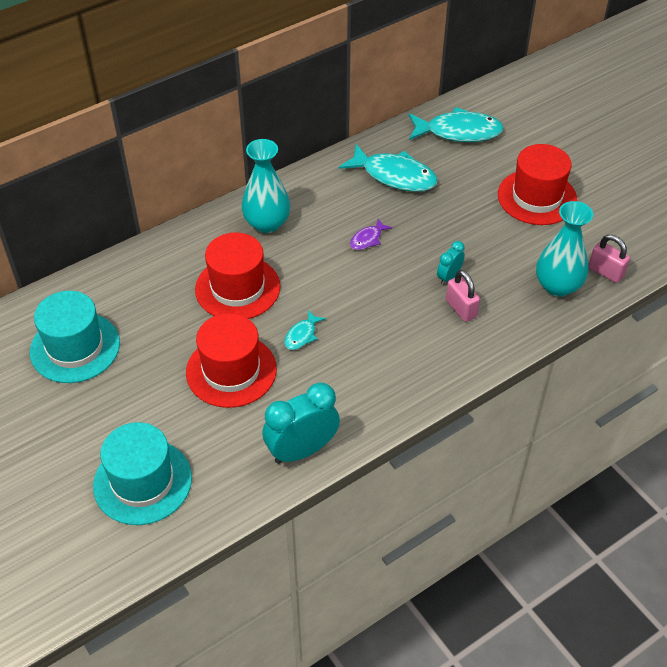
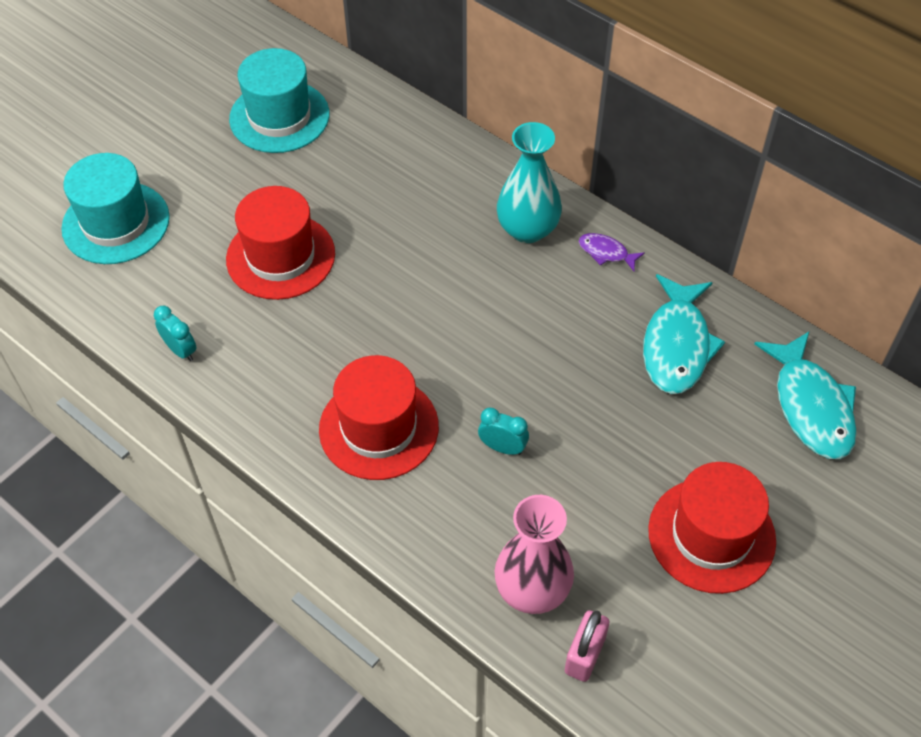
camera: 75 degrees right, 5 degrees up
red hat [195,232,280,319] -> red hat moved to [319,355,439,480]
turquoise clock [262,382,340,464] -> turquoise clock [154,306,197,361], size x0.52
turquoise fish [284,310,326,350] -> none
purple fish [350,219,393,250] -> purple fish moved to [579,233,645,271]
pink padlock [446,270,480,322] -> none
turquoise vase [536,201,593,297] -> pink vase [495,495,574,614]

